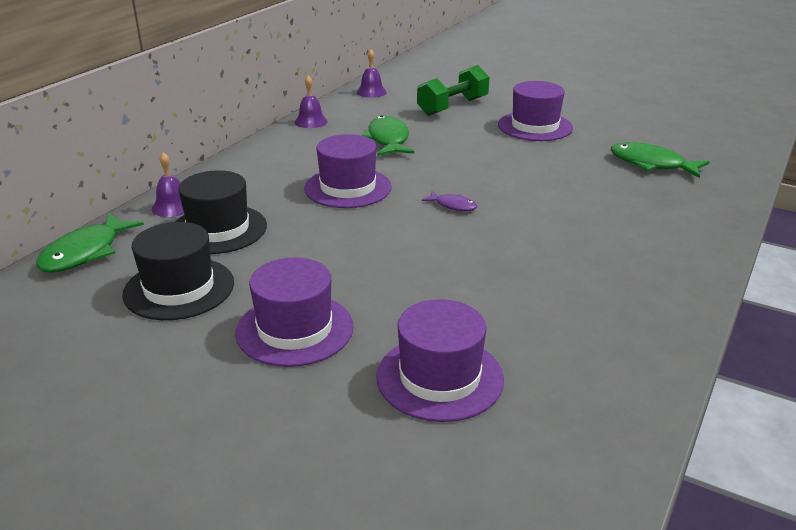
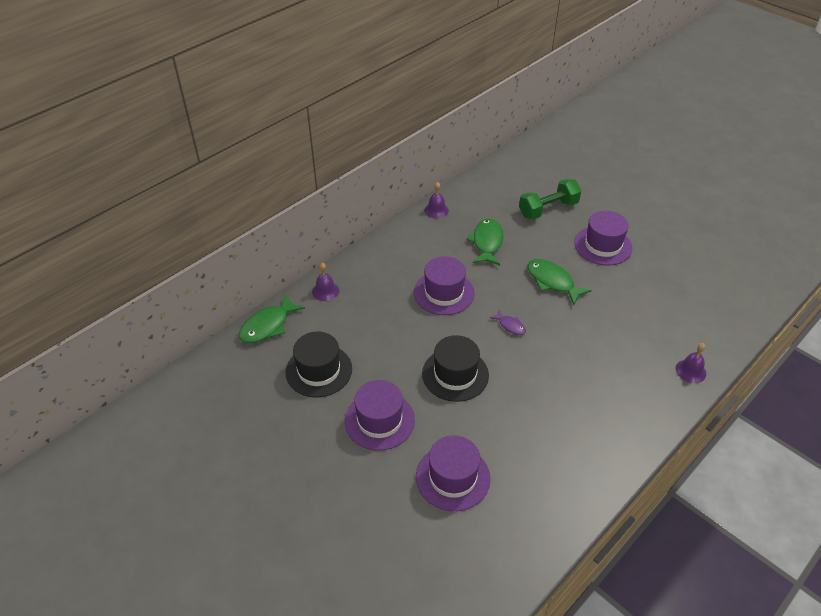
camera: 15 degrees right, 15 degrees up
black hat [175,170,267,254] -> black hat moved to [422,335,489,402]
purple bell [357,49,387,98] -> purple bell moved to [676,343,706,383]
green fish [611,142,709,178] -> green fish moved to [528,259,592,305]

